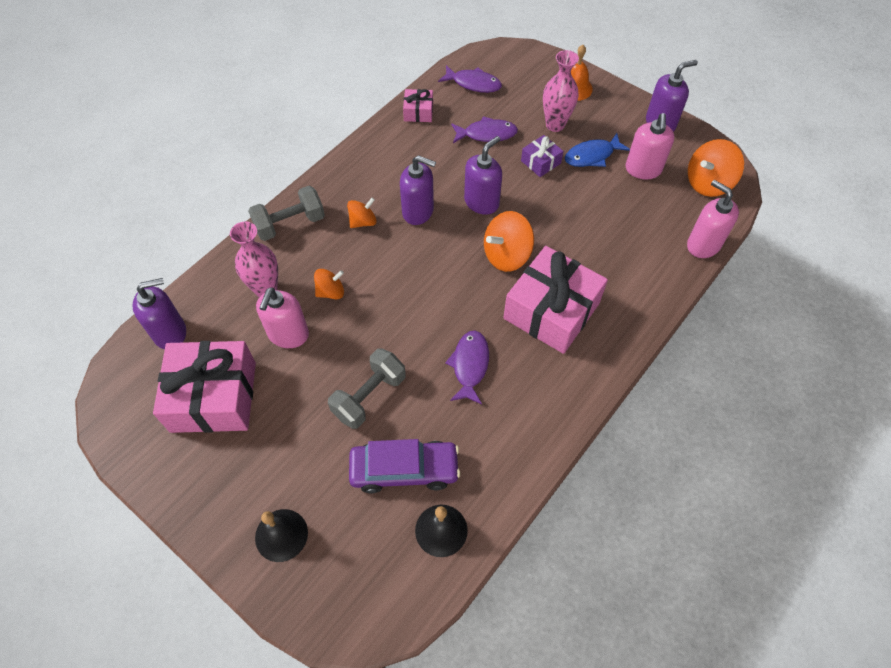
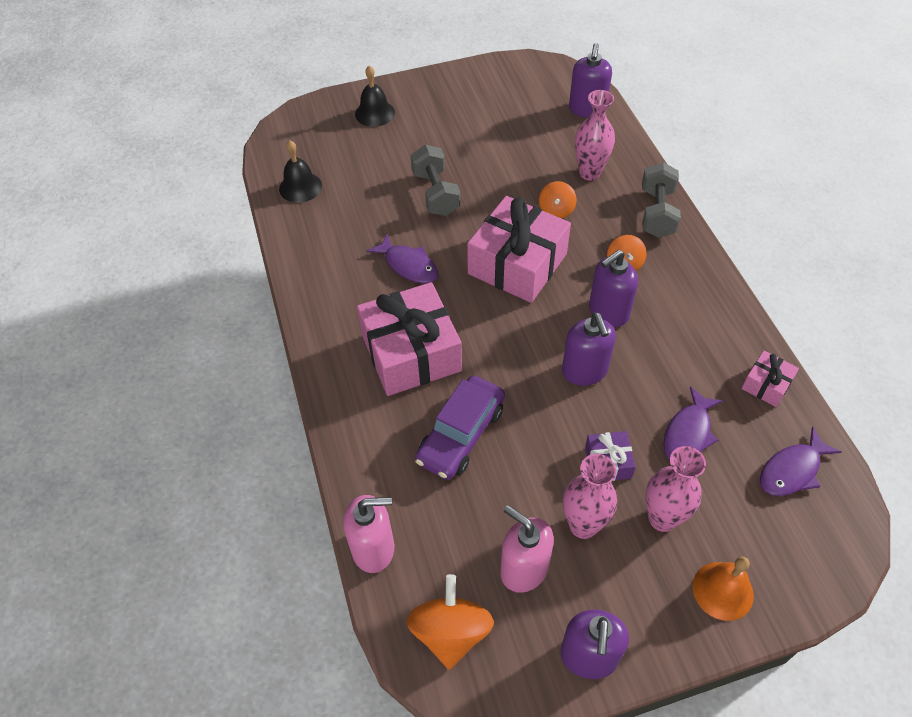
camera: 125 degrees right, 5 degrees down
pink gift [153,341,256,433] -> pink gift moved to [467,196,571,303]
pink soap dispenser [256,287,309,348] -> none
purple car [349,439,460,493] -> purple car moved to [415,375,505,480]
orange spinning top [484,211,534,272] -> none
blue fish [565,133,630,167] -> pink vase [563,454,617,539]

